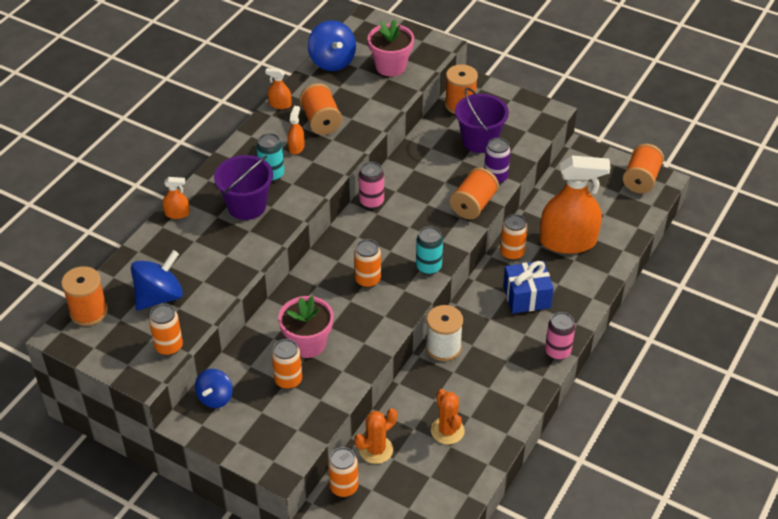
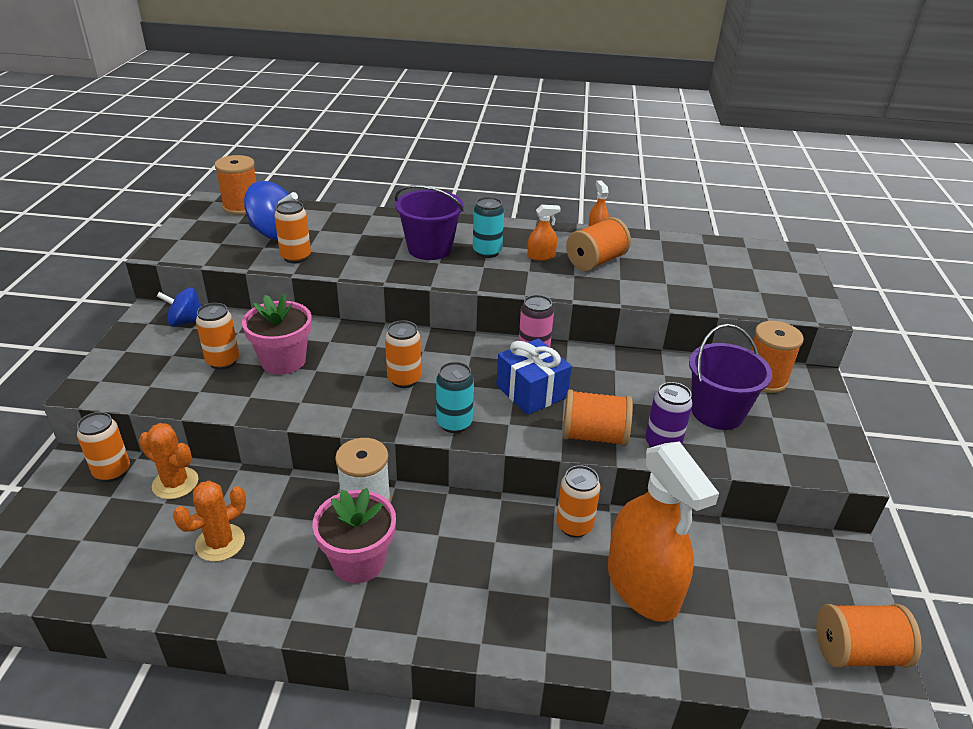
camera: 65 degrees right, 10 degrees down
orange can [149,304,183,356] -> orange can moved to [274,200,311,263]
orange spray bottle [163,177,190,219] -> none
blue spinning top [308,20,356,71] -> none
pink flower pot [368,19,414,76] -> pink flower pot moved to [312,488,396,583]
blue gift [503,261,554,314] -> blue gift moved to [496,338,572,415]
pink can [545,312,575,360] -> none

